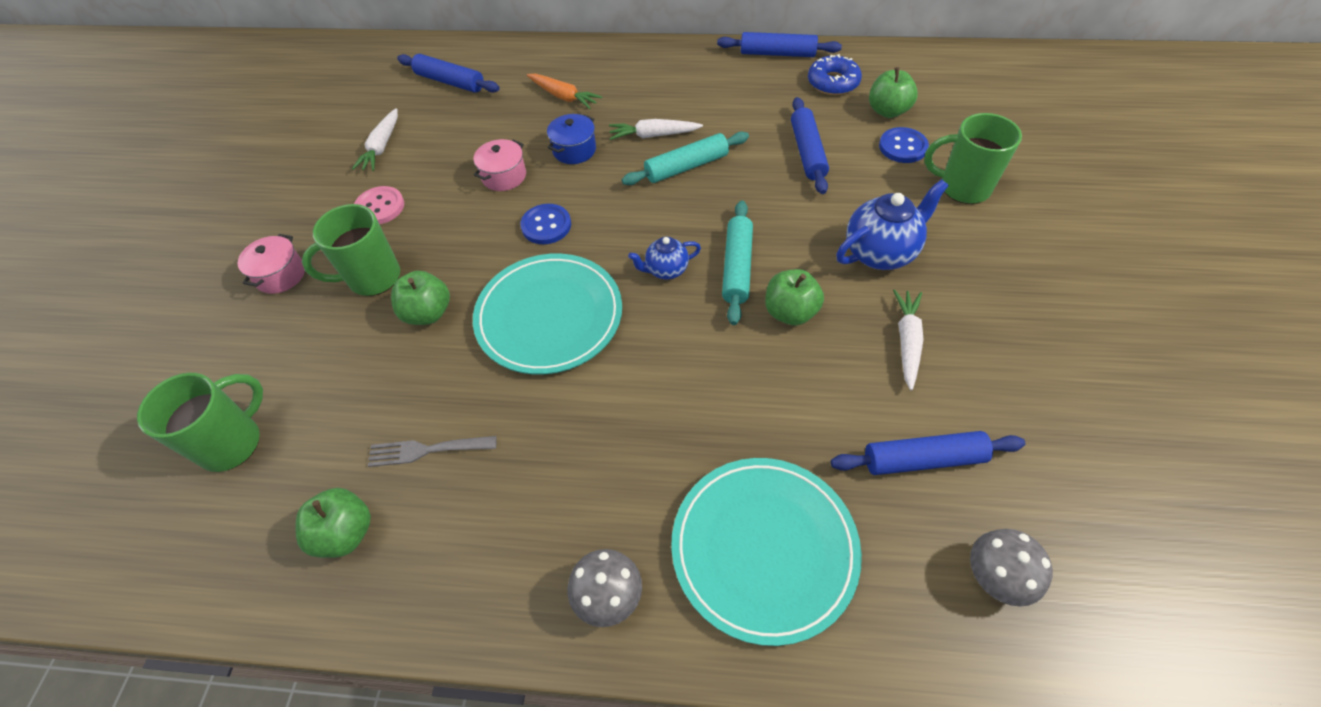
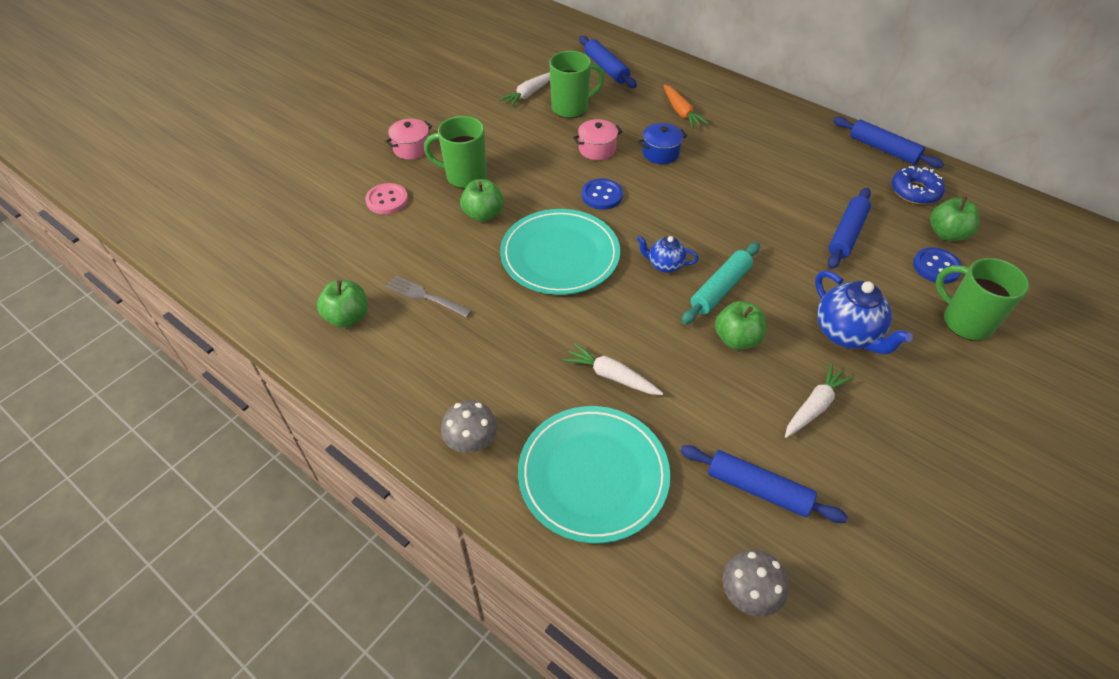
camera: 30 degrees right, 5 degrees down
green mug [137,373,263,472] -> green mug moved to [549,51,605,118]
pink button [354,186,404,224] -> pink button moved to [365,183,408,214]
white carrot [609,119,703,140] -> white carrot moved to [563,343,663,395]
turquoise rolling pin [622,132,749,185] -> none
blue teapot [836,179,949,270] -> blue teapot turned 60 degrees clockwise [815,270,913,354]

